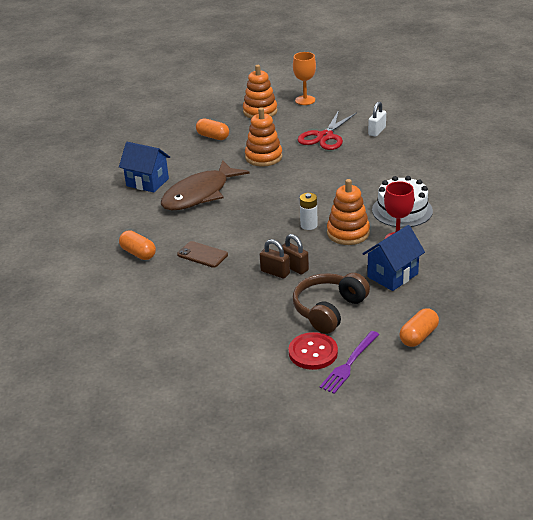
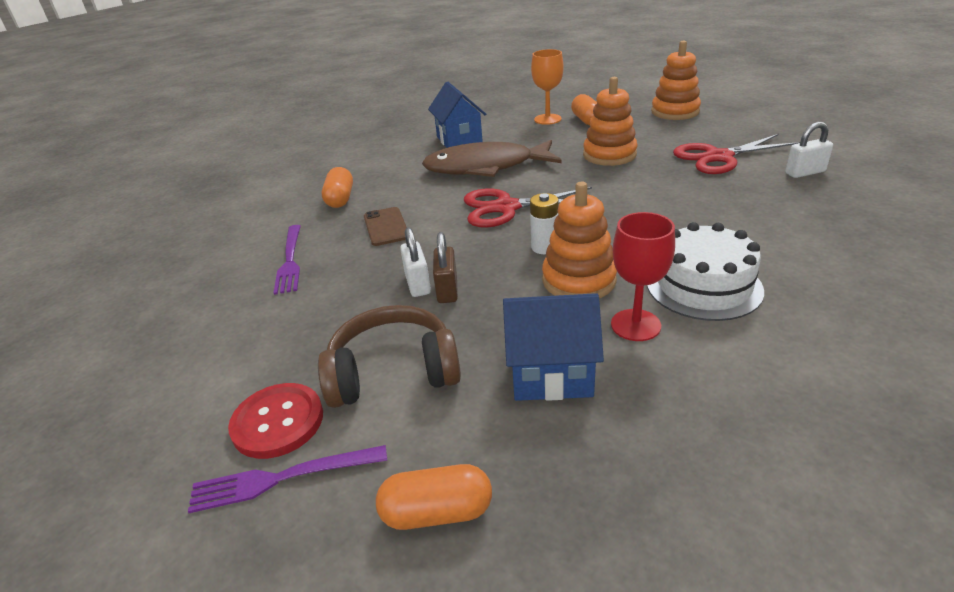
camera: 45 degrees right, 0 degrees up
brown padlock [260,239,290,279] -> white padlock [400,227,431,297]
orange goblet [293,52,316,105] -> orange goblet moved to [531,49,564,125]
none -> purple fork [273,225,301,295]
none -> red scissors [464,187,601,228]

